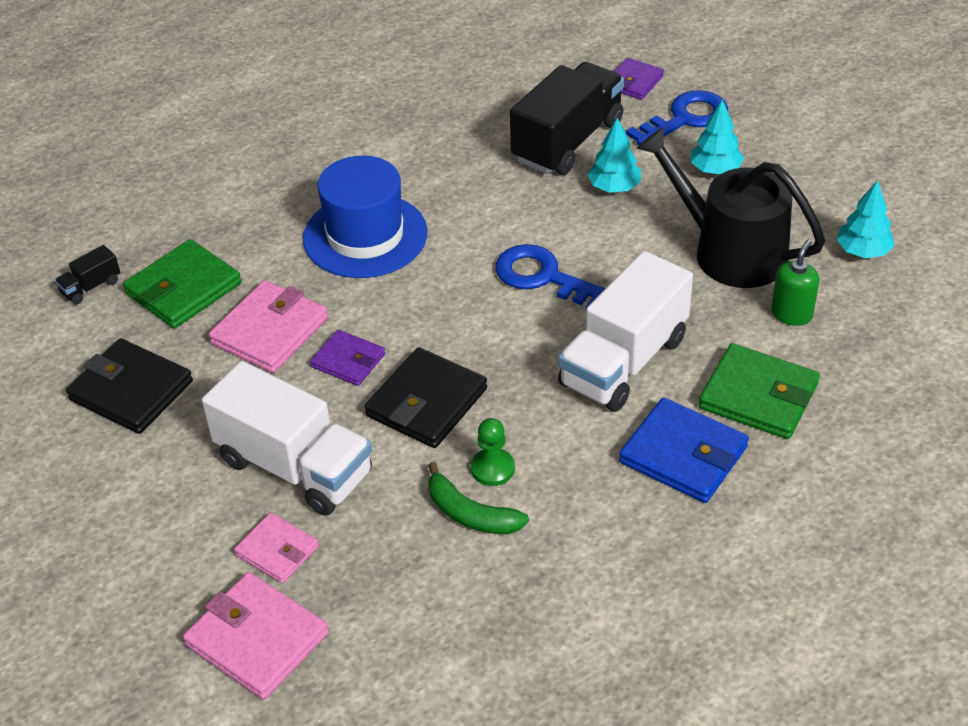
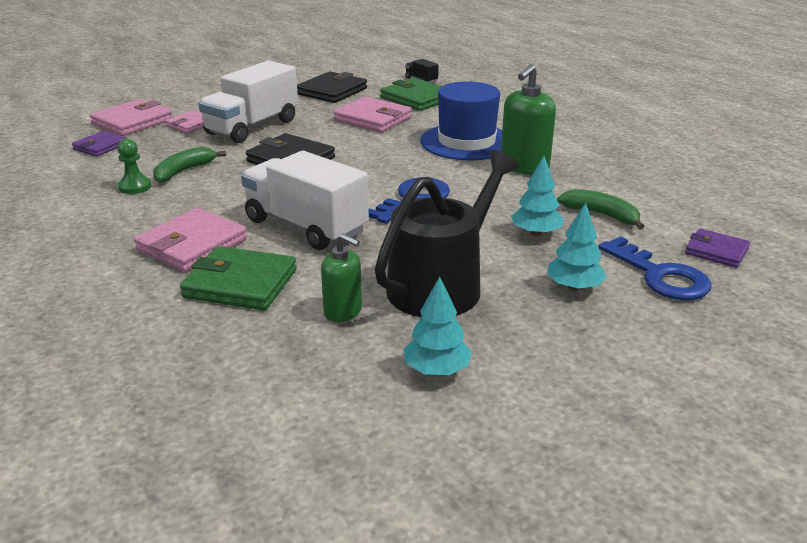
camera: 90 degrees right, 15 degrees down
purple wallet [311,330,385,386] -> purple wallet moved to [72,131,127,156]
green pawn [471,418,515,486] -> green pawn moved to [117,139,152,194]
black truck [510,62,624,175] -> green banana [557,189,645,230]
blue wallet [619,398,749,503] -> pink wallet [134,208,247,272]
green wallet [698,343,820,439] -> green wallet turned 75 degrees clockwise [180,246,297,310]
none -> green soap dispenser [501,64,556,175]

